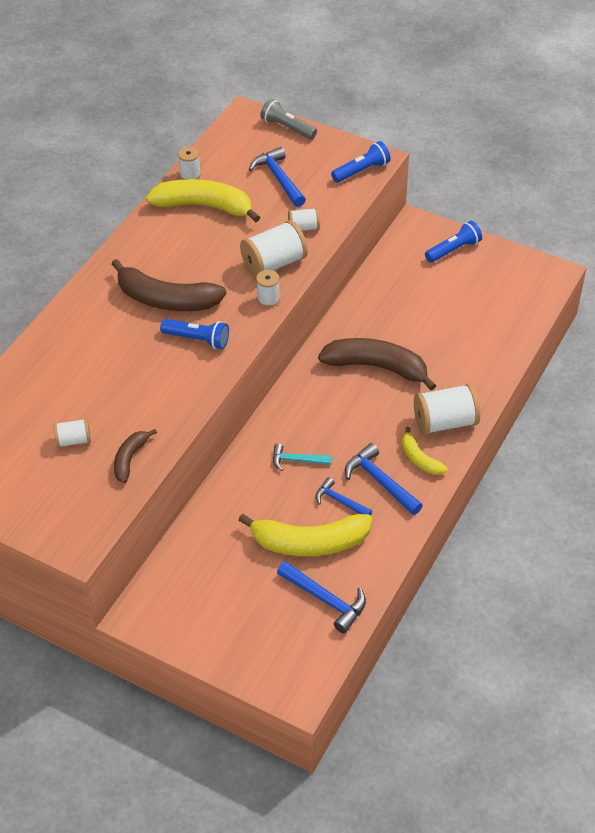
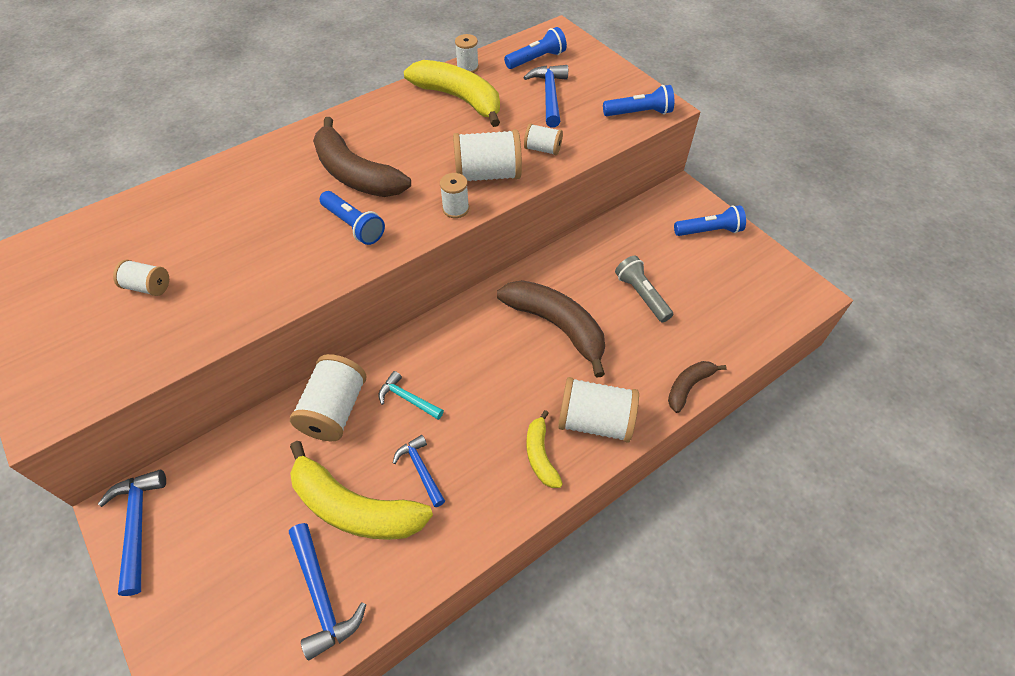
camera: 25 degrees right, 5 degrees up
brown banana [114,429,157,483] -> brown banana moved to [668,361,727,413]
grey flashlight [260,98,317,139] -> grey flashlight moved to [615,256,673,323]
blue hammer [345,443,423,515] -> blue hammer moved to [98,470,166,596]
none -> white spool [290,354,367,441]
none -> blue flashlight [504,27,567,69]

